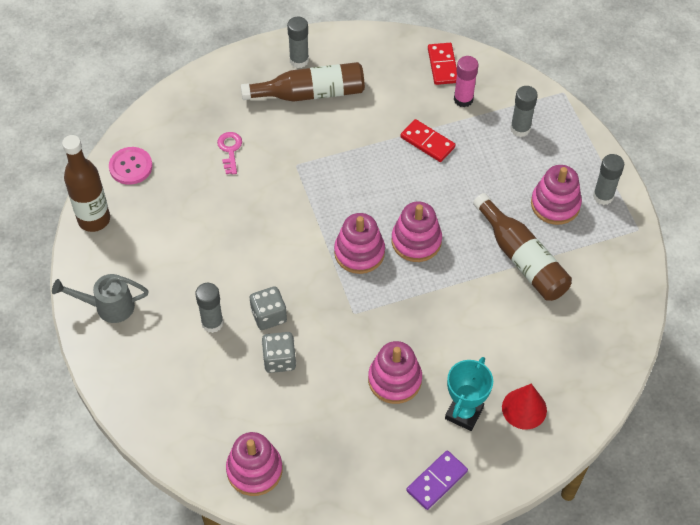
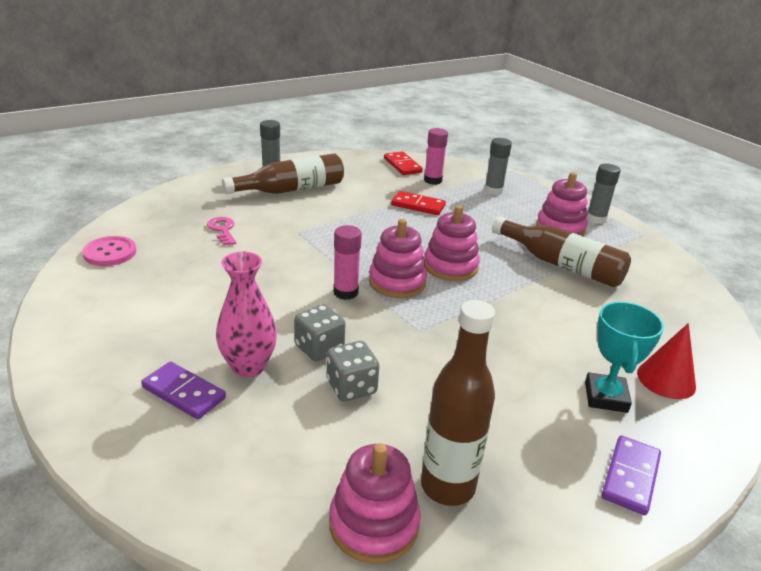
camera: 20 degrees left, 25 degrees down
grey watering can [52,274,149,323] -> none
brown bottle [62,135,110,232] -> brown bottle moved to [421,300,495,506]
grey glue stick [195,283,224,333] -> pink vase [216,252,277,377]
pink stacking toy [368,341,422,404] -> none
none -> purple domino [141,361,226,419]
none -> pink glue stick [333,225,362,300]

